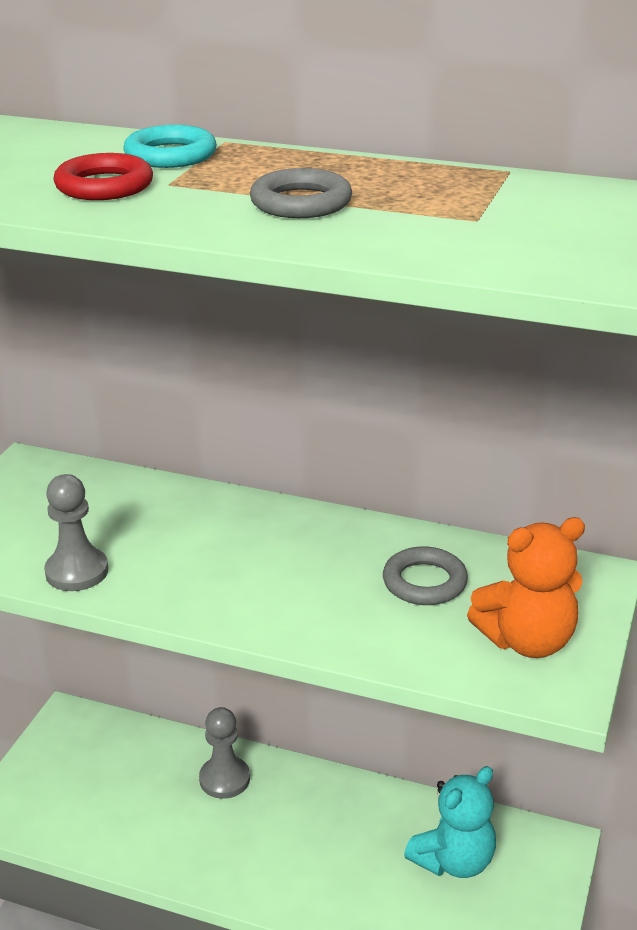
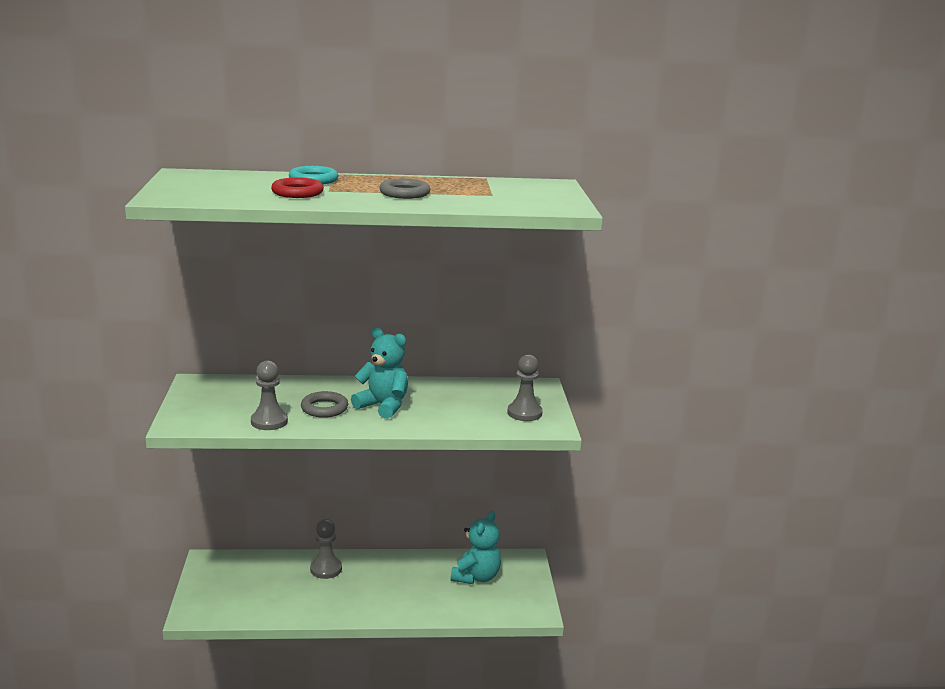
camera: 25 degrees left, 10 degrees down
grey ring [383,546,468,605] -> grey ring moved to [301,391,348,418]
orange teddy bear [467,517,585,658] -> grey pawn [507,354,543,421]
none -> turquoise teddy bear [351,327,408,419]

